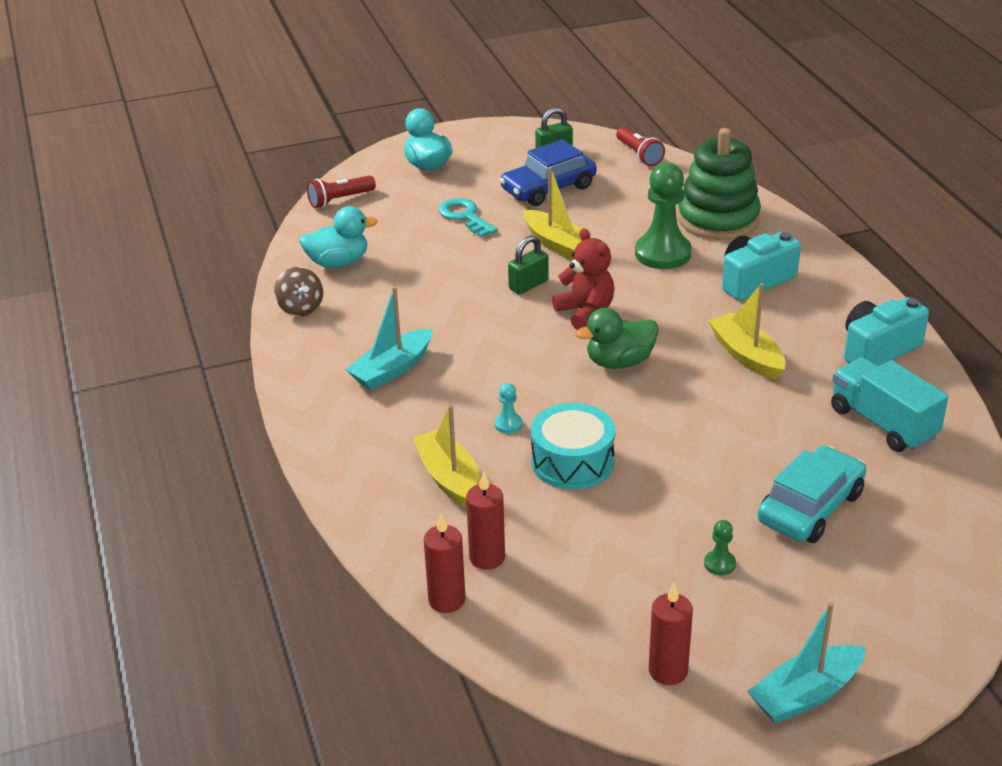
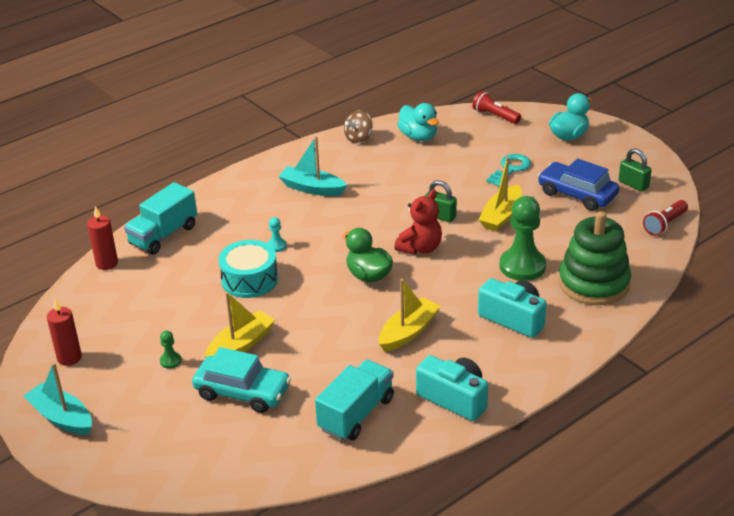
camera: 70 degrees right, 0 degrees up
yellow boat [413,405,480,508] -> yellow boat moved to [205,292,275,358]
red candle [466,471,505,570] -> none
none -> turquoise truck [124,182,197,254]

